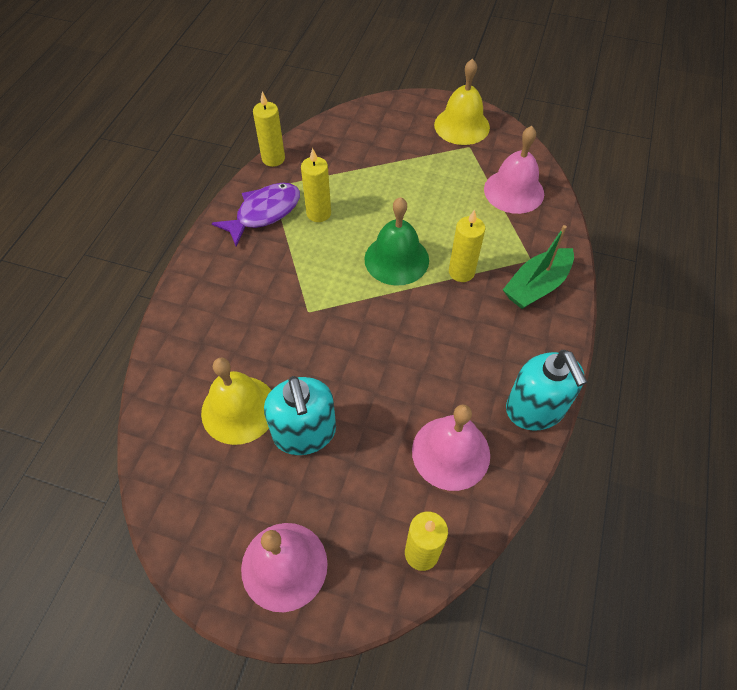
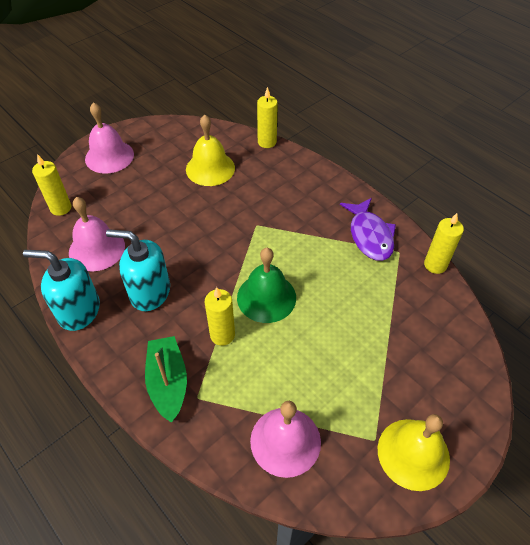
camera: 120 degrees right, 5 degrees down
turquoise soap dispenser [264,376,336,455] -> turquoise soap dispenser moved to [106,229,170,311]
yellow candle [301,148,331,222] -> yellow candle moved to [257,87,278,148]

